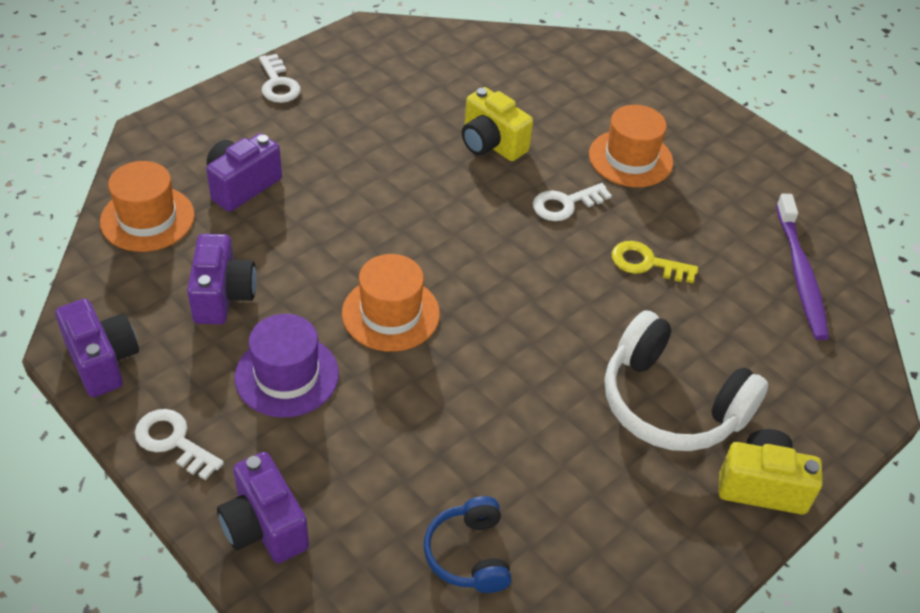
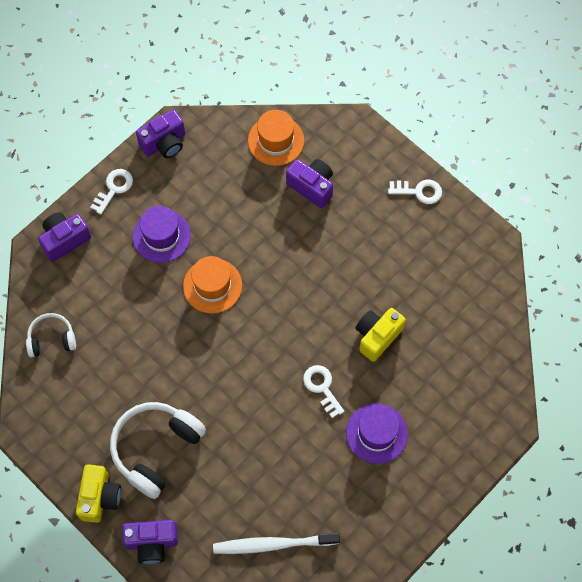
camera: 90 degrees right, 20 degrees up
purple camera [187,234,256,324] -> purple camera moved to [122,520,178,564]
white key [259,54,301,103] -> white key turned 150 degrees counterclockwise [388,180,442,204]
blue headphones [424,496,511,593] -> white headphones [26,313,76,358]
orange hat [589,105,673,187] -> purple hat [346,404,408,464]
yellow key [612,241,698,283] -> none
purple toothbrush [776,194,829,340] -> white toothbrush [213,533,340,554]

